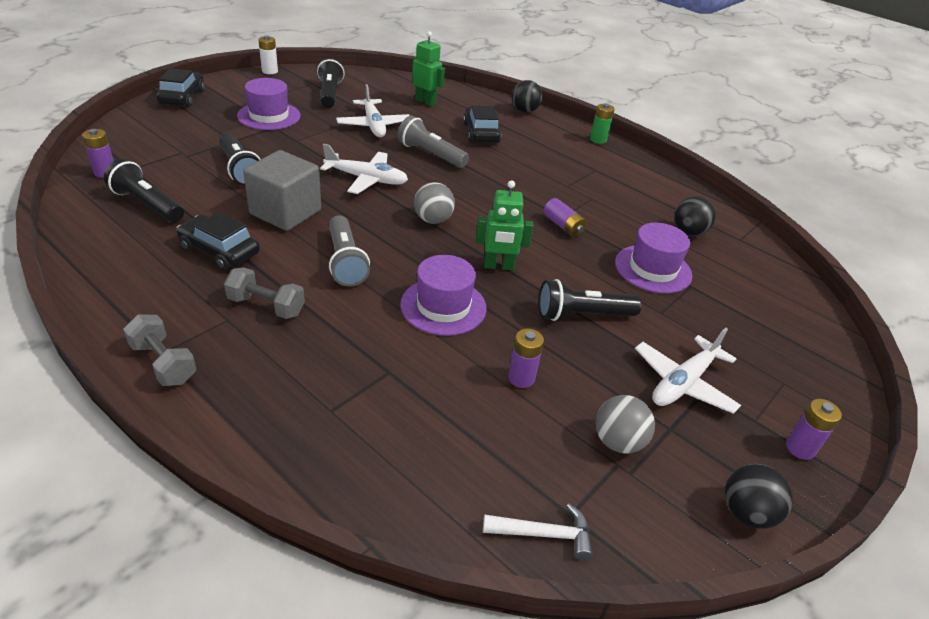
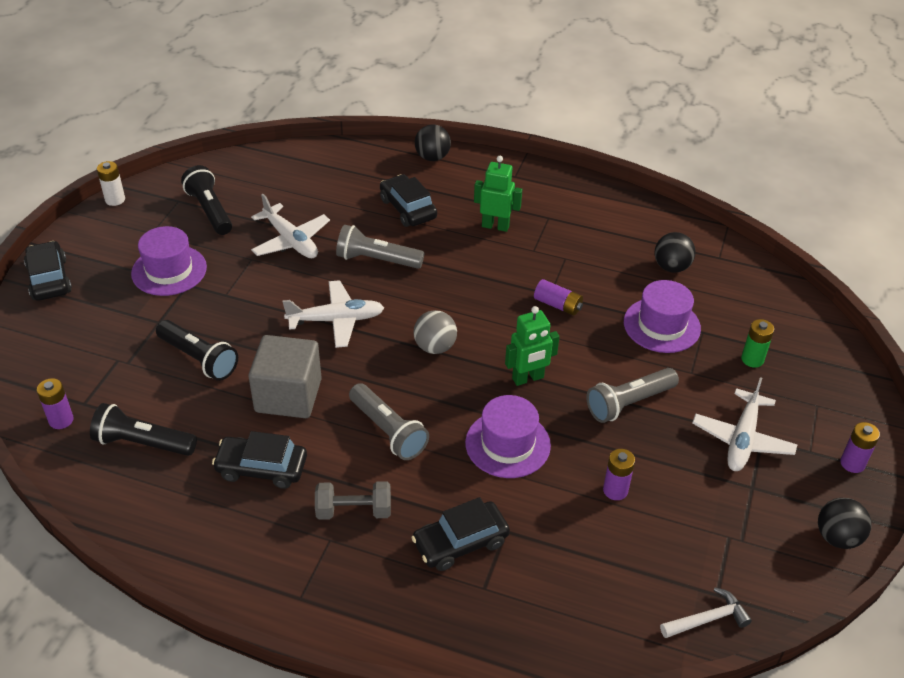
camera: 20 degrees left, 5 degrees up
grey dumbbell [123,314,197,386] -> none
green robot [412,31,445,106] -> green robot moved to [474,156,522,232]
black flashlight [538,279,642,321] -> grey flashlight [587,368,679,423]
green battery [590,103,615,144] -> green battery moved to [741,319,774,368]
grey ball [596,395,655,454] -> none
none -> black car [411,497,510,571]

